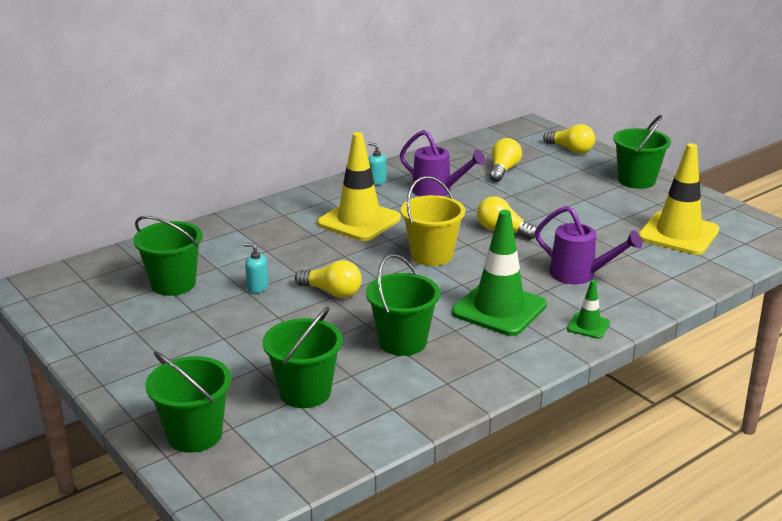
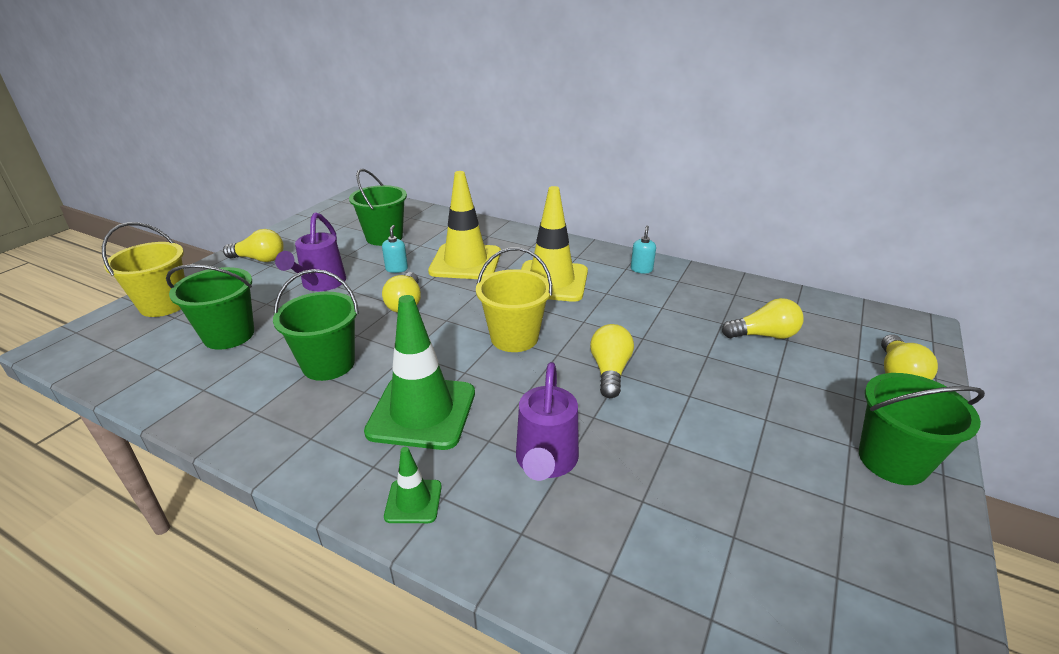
camera: 65 degrees right, 5 degrees up
green bucket [145,351,232,453] -> yellow bucket [102,222,185,317]
purple watering can [400,130,486,196] -> purple watering can moved to [275,212,346,291]
yellow traffic cone [638,143,719,255] -> yellow traffic cone moved to [428,171,501,279]
none -> yellow light bulb [223,229,284,262]

